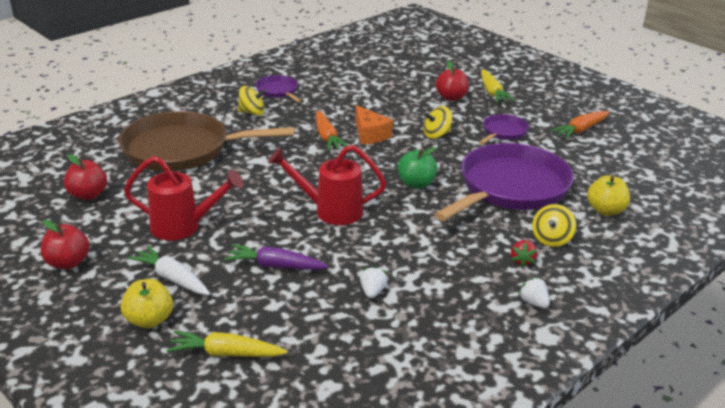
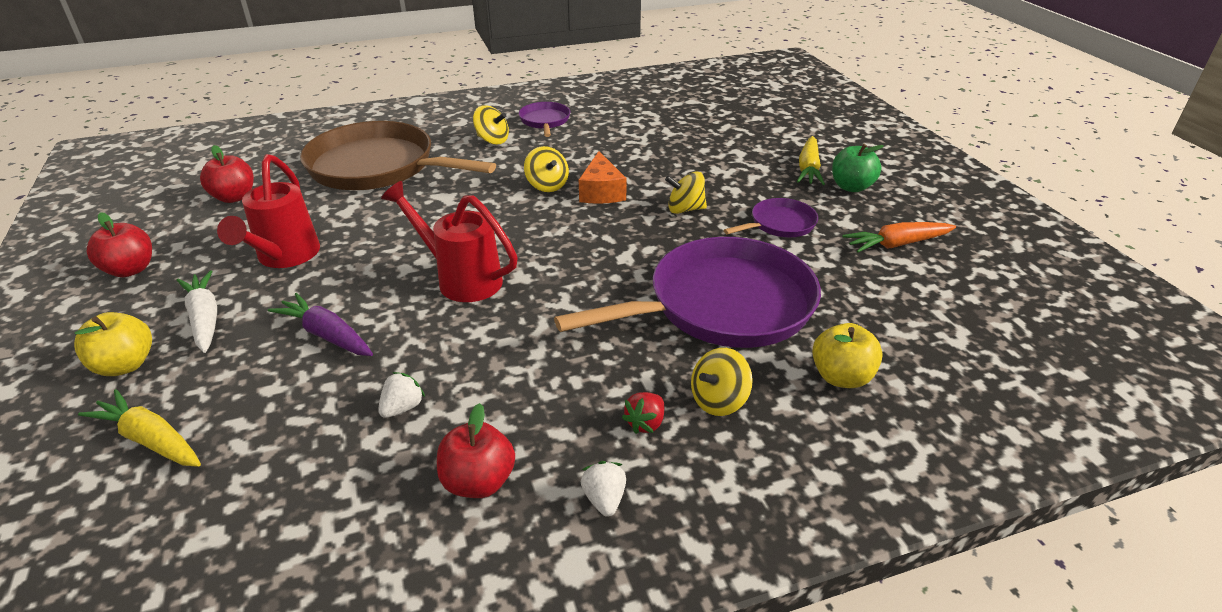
camera: 25 degrees right, 5 degrees up
red watering can [124,156,244,240] -> red watering can turned 60 degrees clockwise [217,154,320,268]
orange carrot [316,111,348,151] -> yellow spinning top [524,146,569,192]
green apple [398,147,438,189] -> green apple moved to [832,144,884,192]
red apple [435,61,469,101] -> red apple moved to [437,403,515,498]

